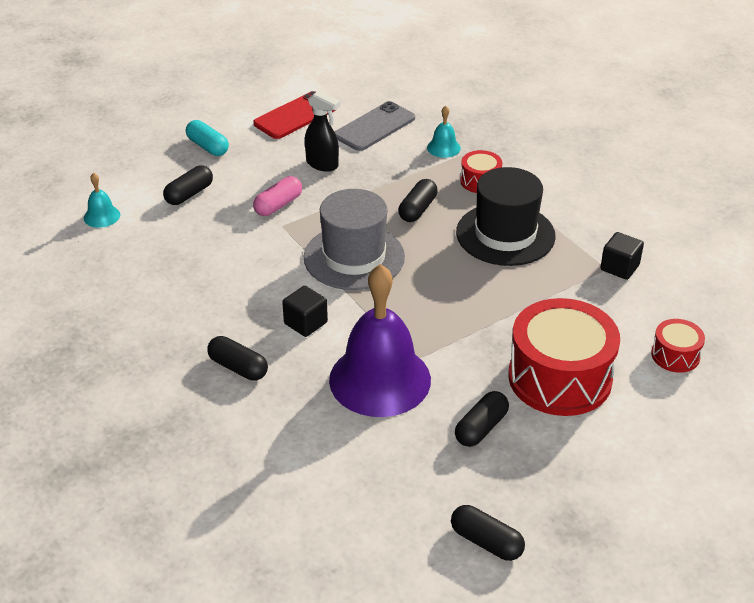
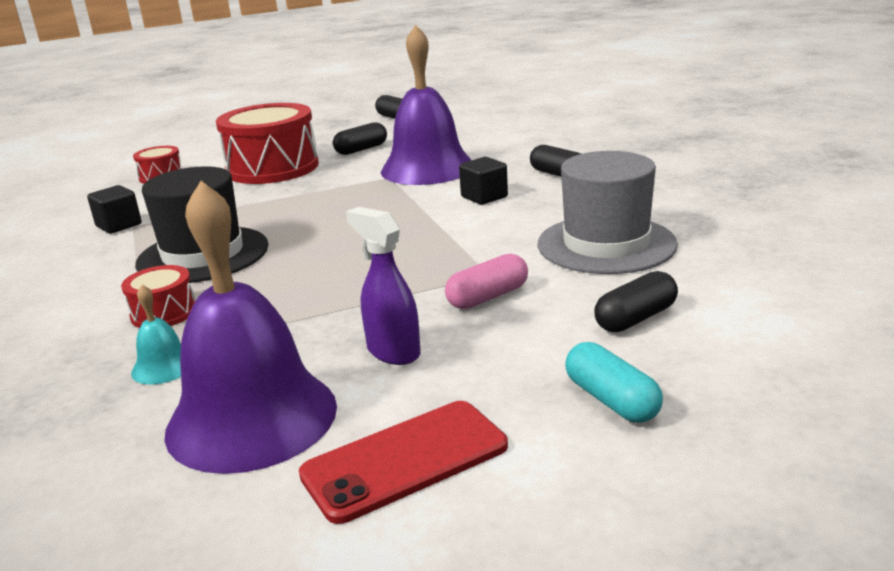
camera: 165 degrees left, 15 degrees down
turquoise bell [84,173,120,228] -> none
grey hat [304,189,405,290] -> grey hat moved to [538,151,678,274]
black spray bottle [305,90,340,172] -> purple spray bottle [346,207,421,365]
grey phone [335,101,415,151] -> purple bell [165,181,337,474]
black capsule [398,179,438,222] -> none

